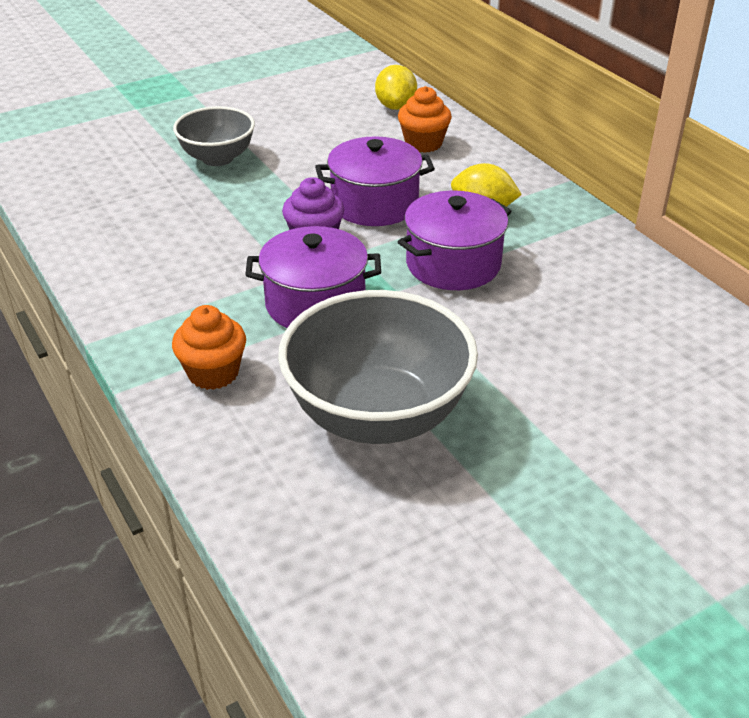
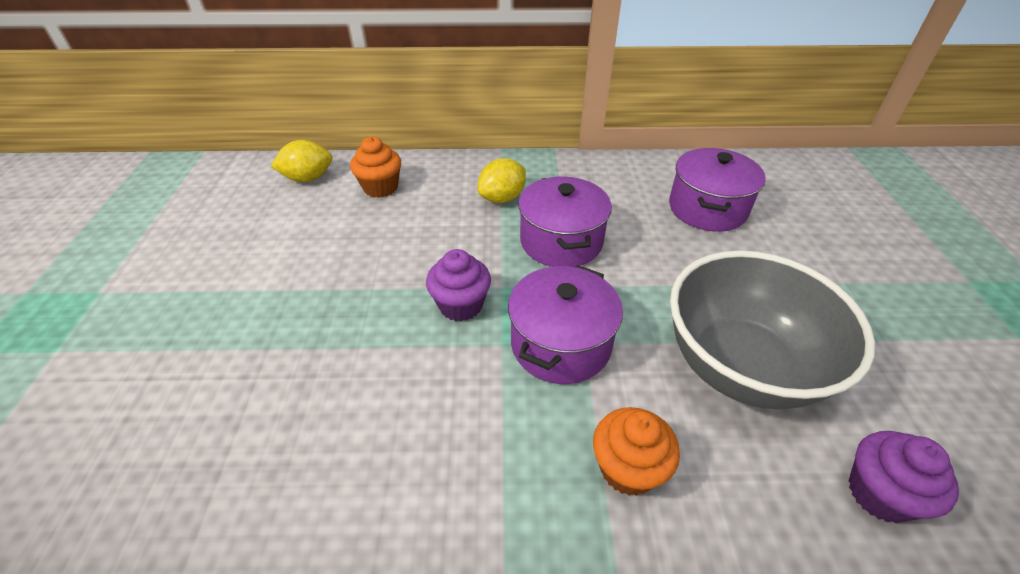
camera: 60 degrees left, 5 degrees up
grey bowl [173,106,255,166] -> none
purple pot [315,136,435,226] -> purple pot moved to [669,148,766,232]
yellow lemon [375,65,417,110] -> yellow lemon turned 45 degrees counterclockwise [271,140,333,182]
none -> purple cupcake [849,431,959,523]

